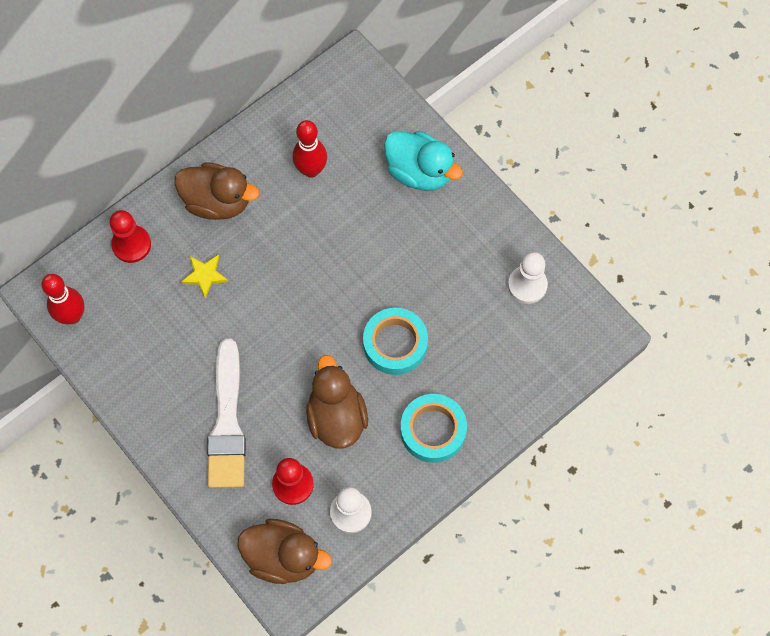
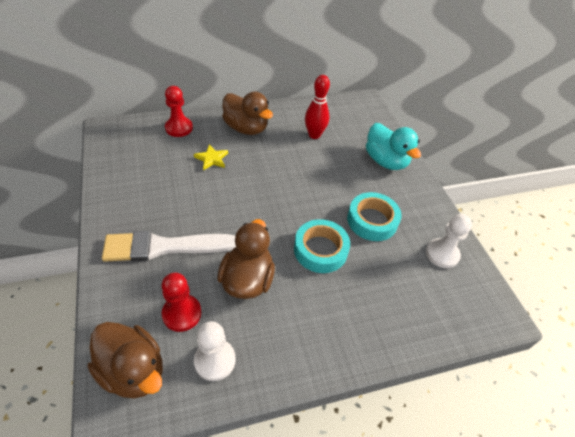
camera: 20 degrees right, 20 degrees down
red bowling pin [41,274,84,324] -> none
white brush [207,339,246,488] -> white brush turned 60 degrees clockwise [102,231,236,262]
turquoise tape [400,394,467,463] -> turquoise tape moved to [347,192,402,241]

